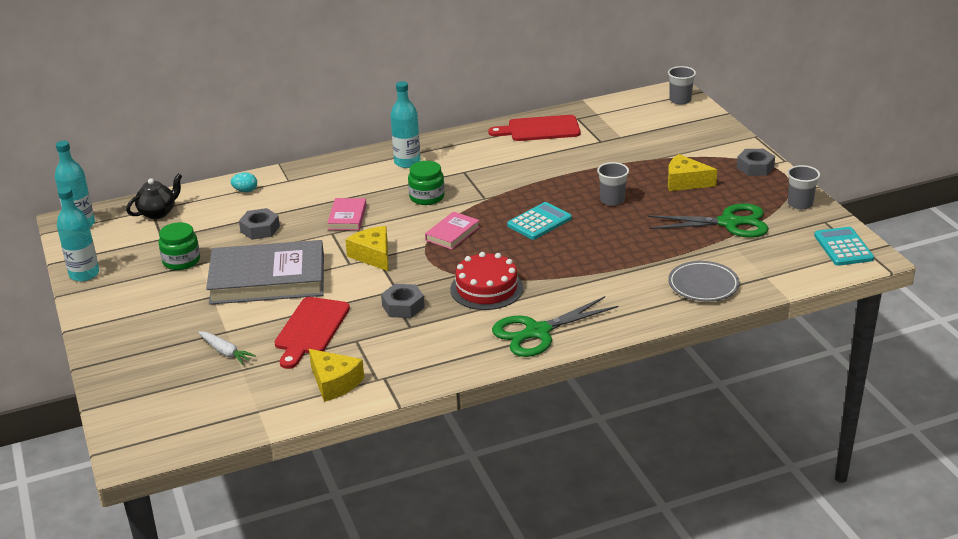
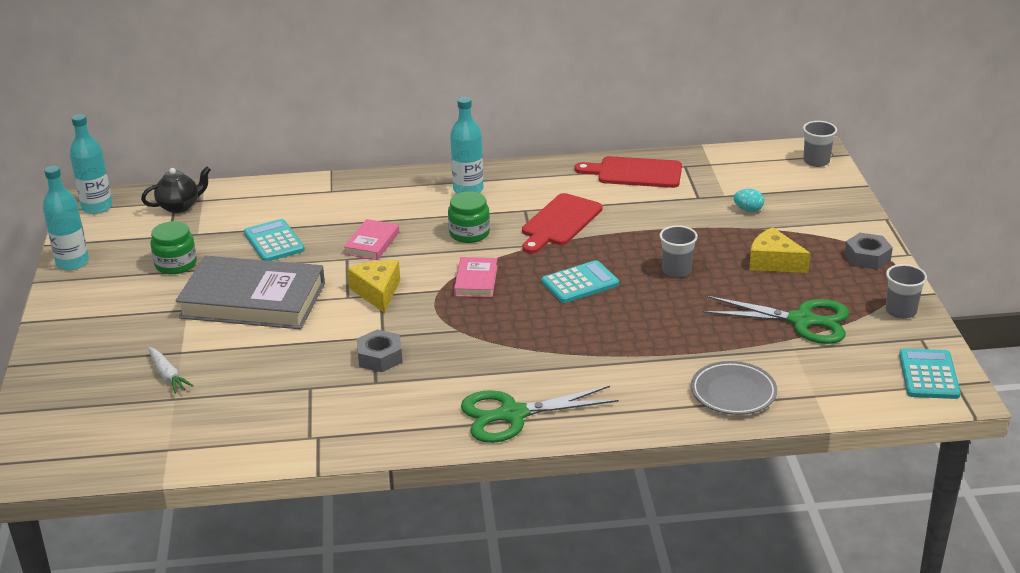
camera: 15 degrees right, 0 degrees up
turquoise egg [231,172,257,192] -> turquoise egg moved to [734,189,764,212]
grey nut [239,208,280,240] -> turquoise calculator [244,219,305,261]
red cutting board [274,297,350,369] -> red cutting board moved to [522,193,603,254]
yellow cheese [309,349,364,402] -> none
pink book [425,211,480,250] -> pink book turned 45 degrees counterclockwise [454,257,498,298]
red cake [450,252,523,310] -> none

